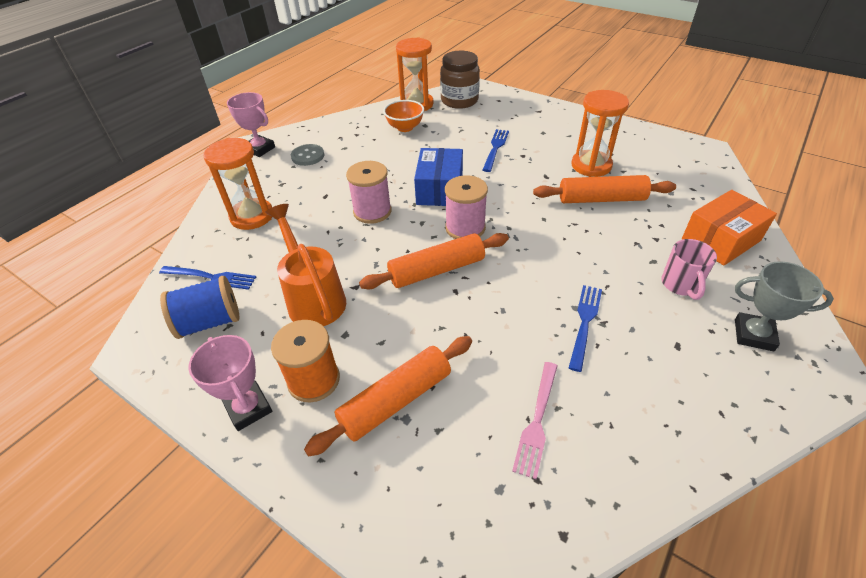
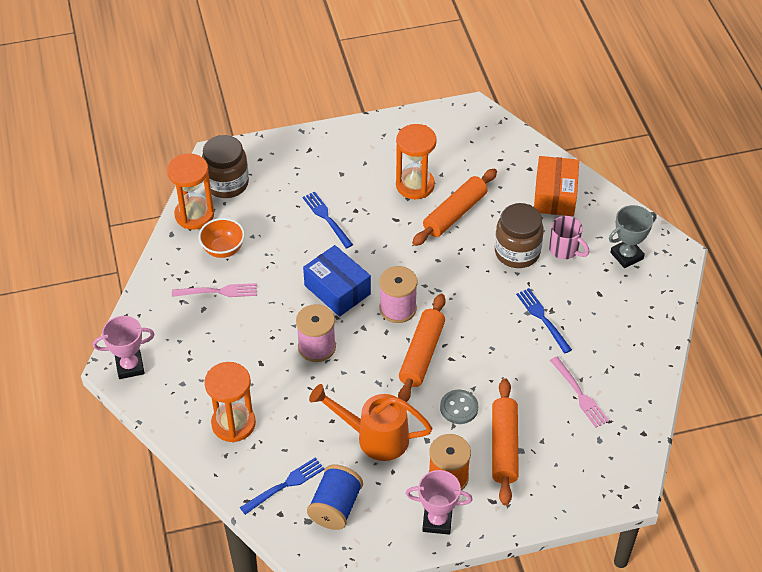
camera: 50 degrees left, 5 degrees up
grey button [291,144,324,166] -> grey button moved to [440,390,478,424]
none -> pink fork [172,283,257,297]
none -> brown jar [495,203,544,268]

